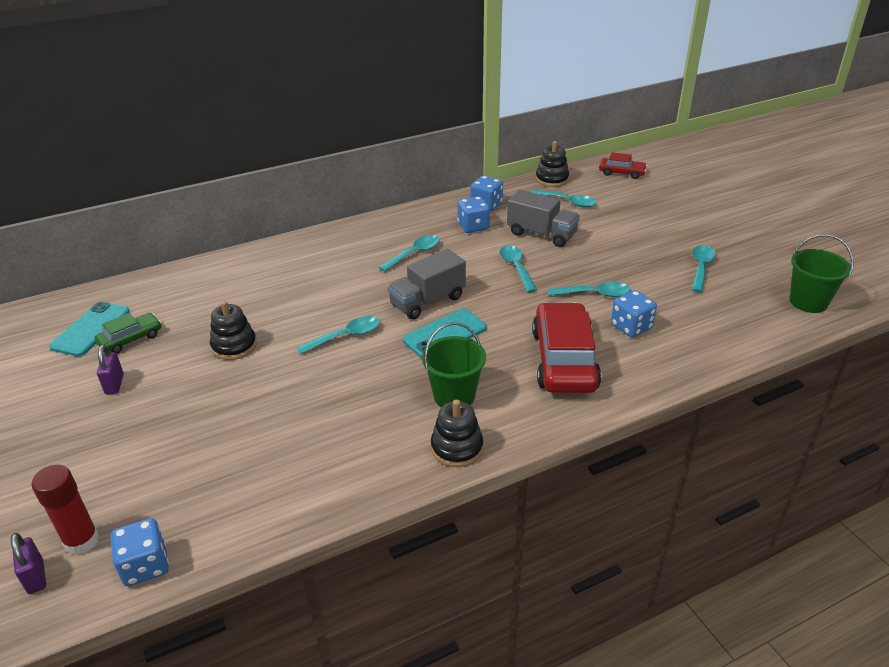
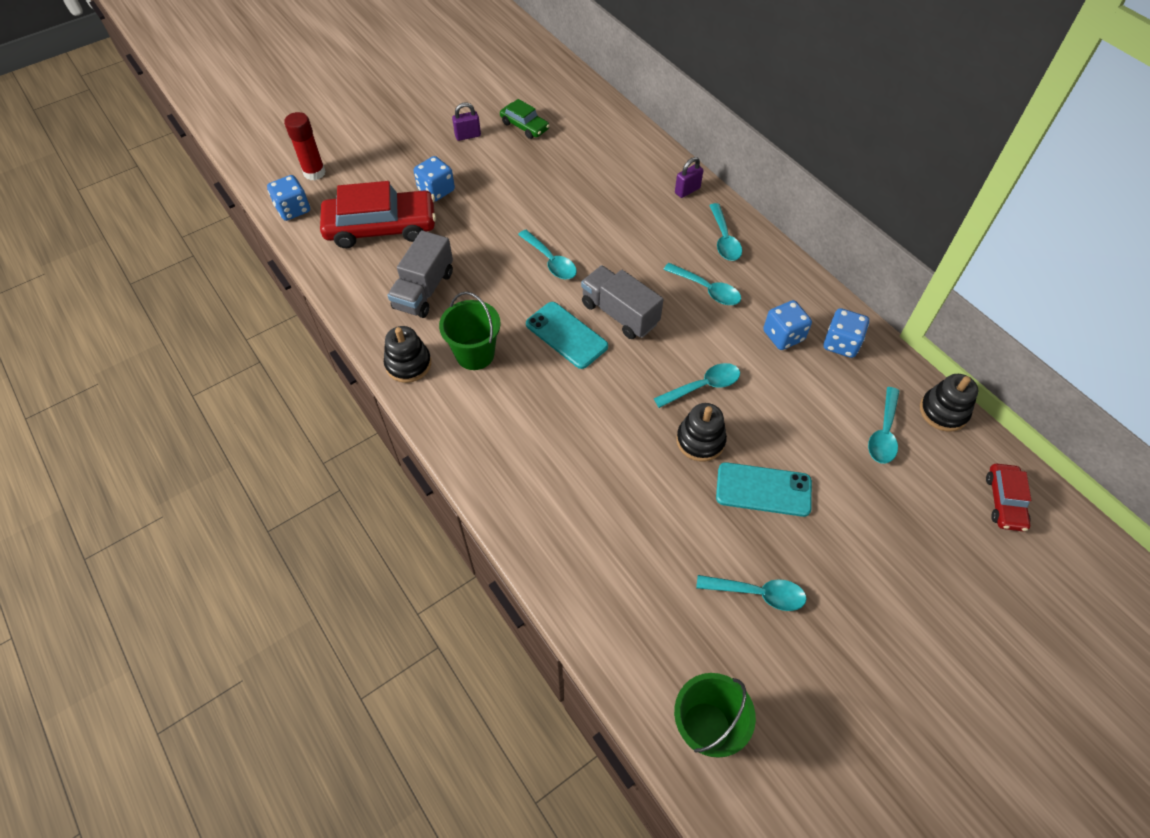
camera: 80 degrees right, 20 degrees up
purple padlock [11,533,46,594] -> purple padlock moved to [675,157,703,198]
turquoise phone [49,302,130,357] -> turquoise phone moved to [716,462,812,517]
black stacking toy [210,301,257,360] -> black stacking toy moved to [676,403,727,461]
grey truck [507,190,580,247] -> grey truck moved to [387,230,453,318]
red car [532,302,601,393] -> red car moved to [320,181,436,248]
turquoise spoon [548,282,631,297] -> turquoise spoon moved to [709,203,742,261]
blue dice [611,290,657,337] -> blue dice moved to [414,156,455,202]

